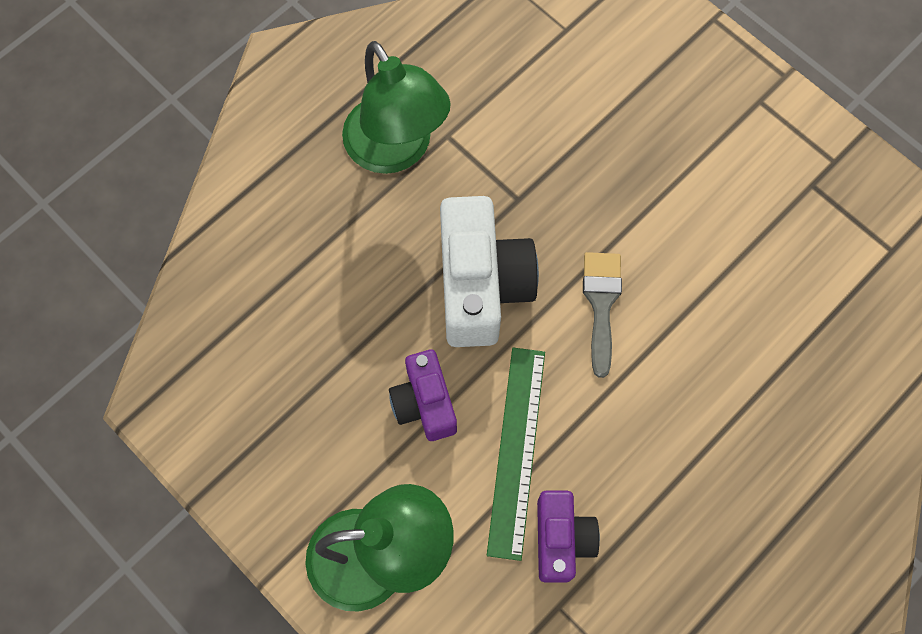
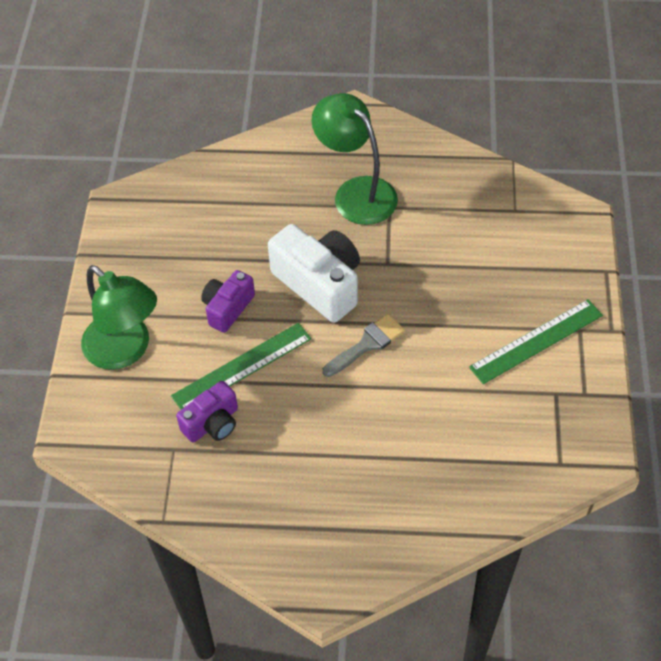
camera: 50 degrees right, 15 degrees down
green lamp [342,41,451,174] -> green lamp turned 120 degrees clockwise [311,93,398,225]
white camera [440,196,539,347] -> white camera turned 90 degrees counterclockwise [268,224,360,323]
none -> green ruler [469,299,603,384]

